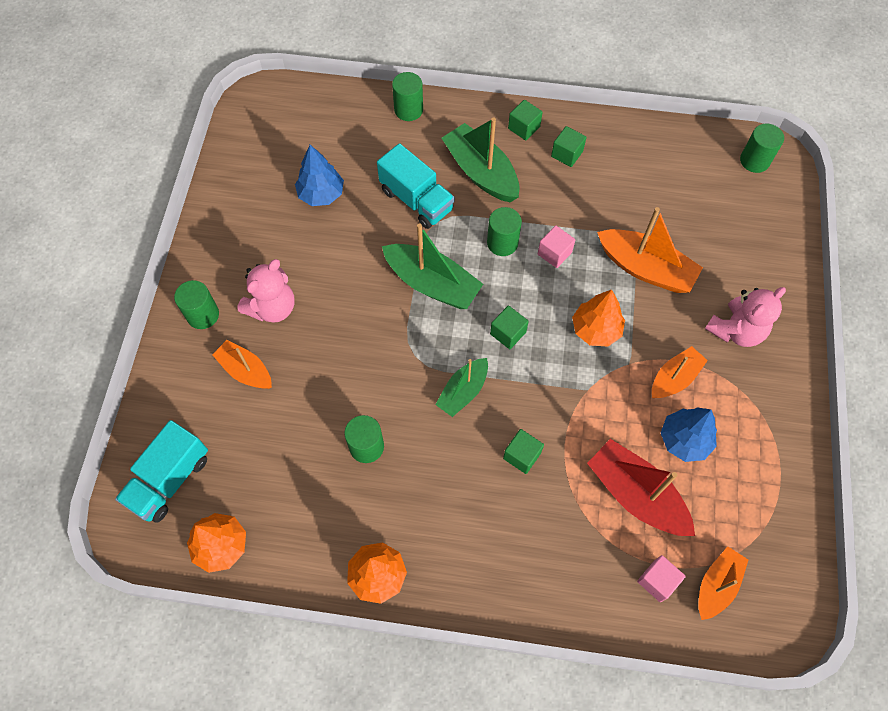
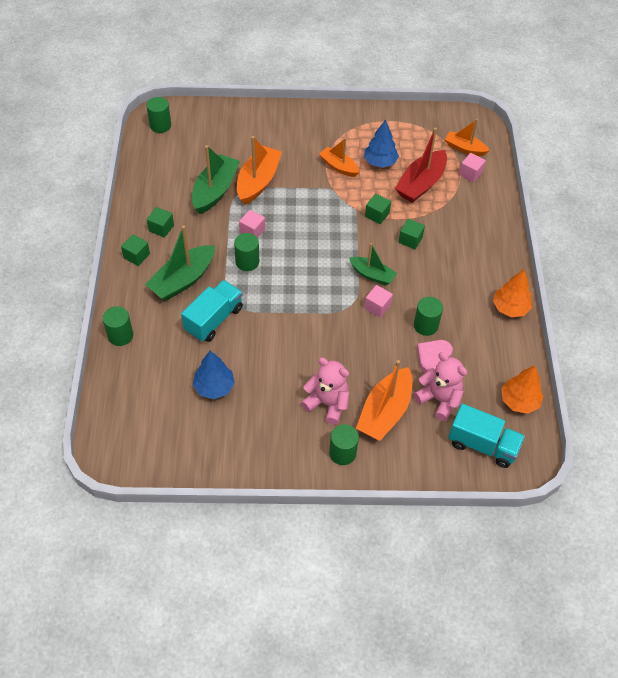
camera: 100 degrees left, 10 degrees down
orange boat [212,340,272,389] -> orange boat [356,360,413,441], size x1.60
green boat [382,224,483,309] -> green boat moved to [192,145,240,214]
green cube [490,306,529,349] -> green cube moved to [365,194,391,224]
orange tree [572,290,625,346] -> none
pink teddy bear [705,287,786,347] -> pink teddy bear moved to [414,352,467,421]
none -> pink cube [364,285,393,318]
none -> pink heart [417,340,453,373]

